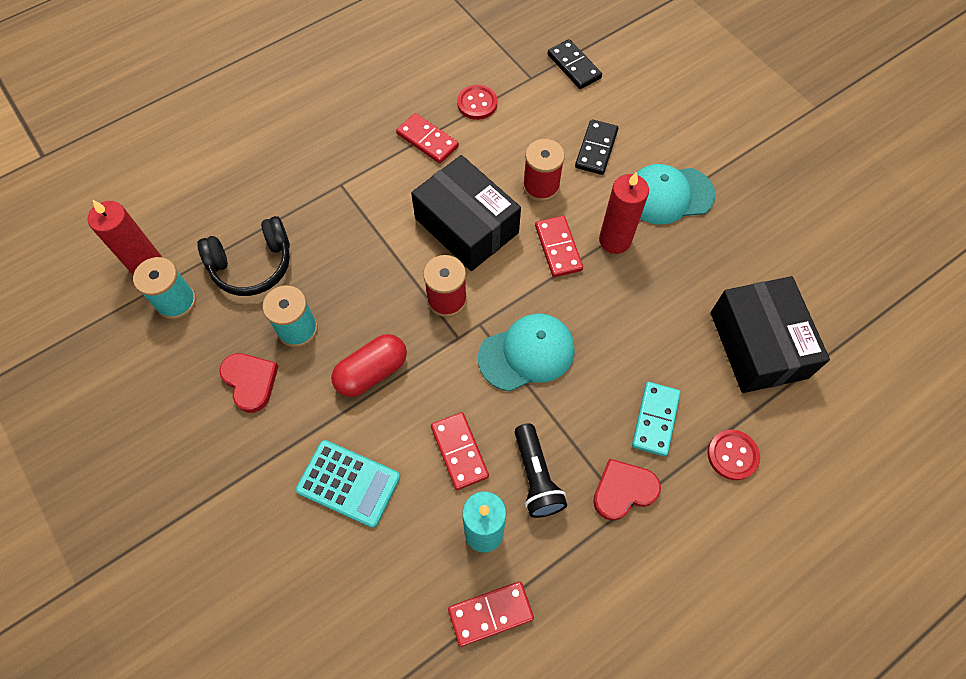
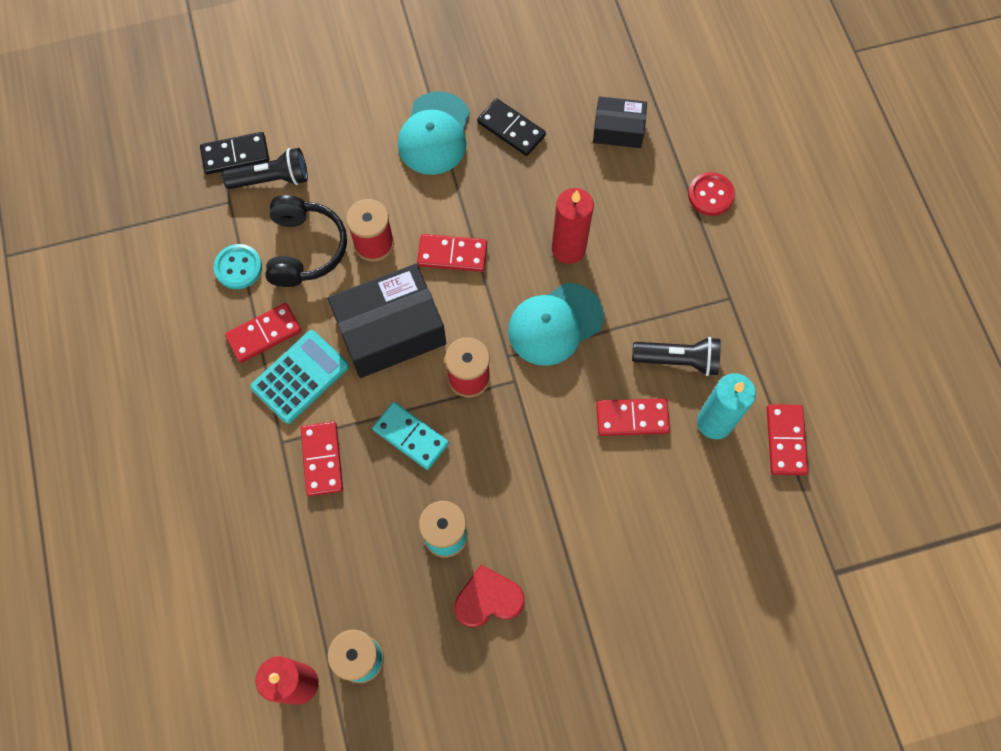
camera: 70 degrees left, 5 degrees up
black headphones [197,216,290,296] -> black headphones moved to [265,195,347,287]
turquoise calculator [296,440,400,528] -> turquoise calculator moved to [250,330,349,424]
red capsule [331,334,407,397] -> none
red button [457,85,497,120] -> turquoise button [214,244,262,289]
turquoise cap [478,314,575,391] -> turquoise cap turned 120 degrees counterclockwise [508,283,604,366]
black domino [575,119,618,175] -> black domino moved to [477,98,546,156]
red heart [593,459,661,521] -> none
red candle [599,172,649,254] -> red candle moved to [552,188,594,264]
turquoise domino [632,382,680,456] -> turquoise domino moved to [372,402,449,470]
black box [711,276,830,393] -> black box [593,96,647,148], size x0.56
none -> black flashlight [222,148,308,189]
none -> red domino [301,422,343,496]

